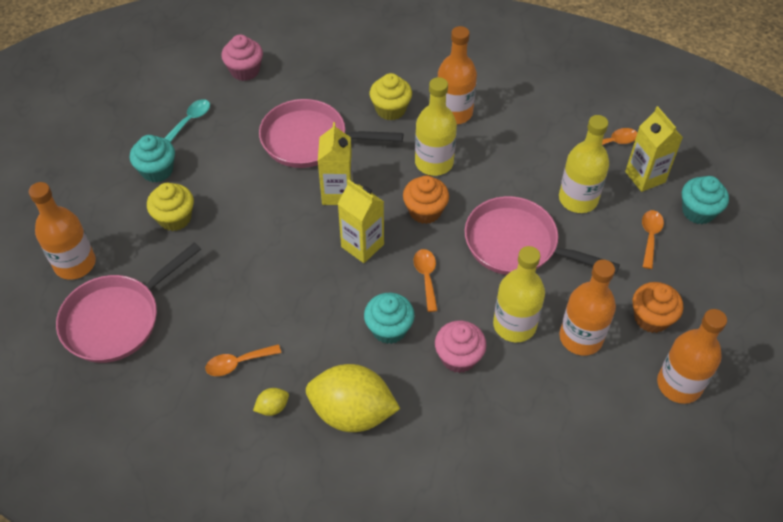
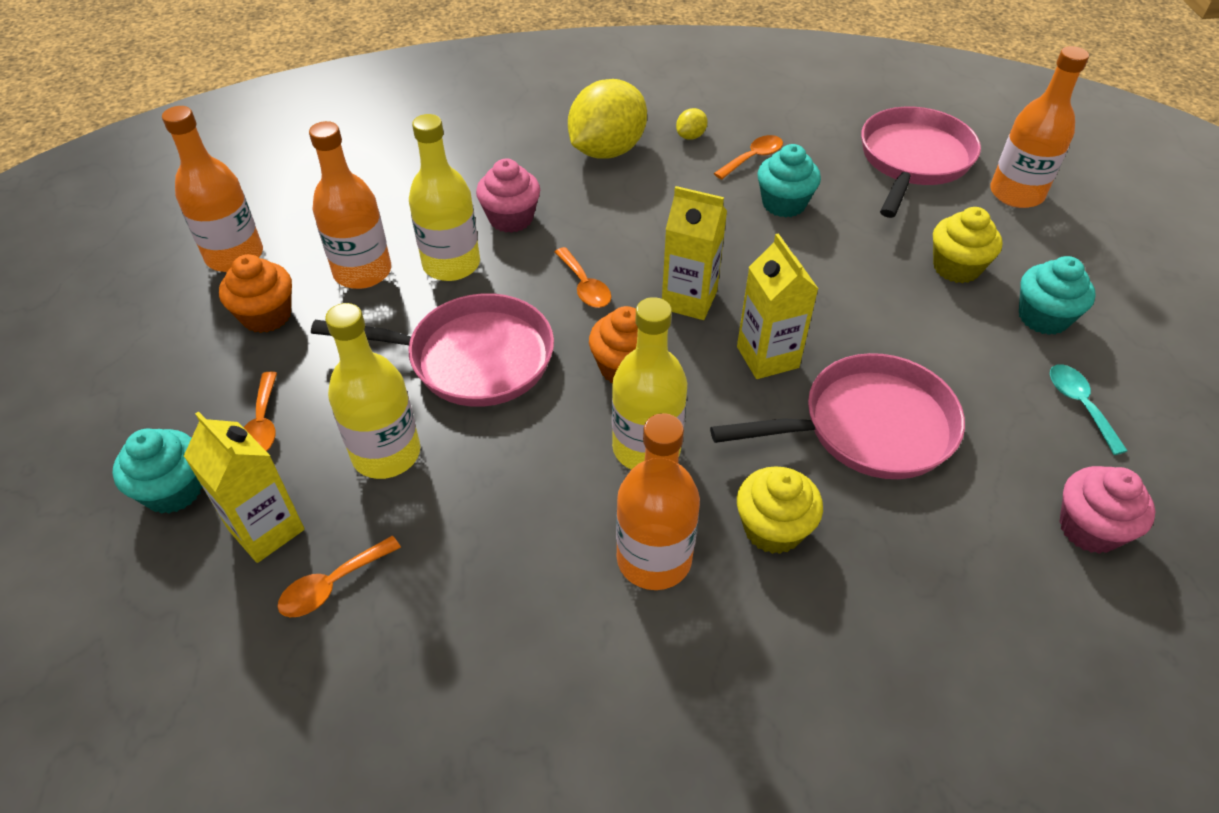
camera: 160 degrees right, 5 degrees down
turquoise spoon [165,99,210,142] -> turquoise spoon turned 150 degrees clockwise [1050,364,1127,455]
yellow lemon [306,364,400,432] -> yellow lemon turned 45 degrees counterclockwise [568,79,647,159]
turquoise cupcake [364,293,415,344] -> turquoise cupcake moved to [757,144,821,218]

